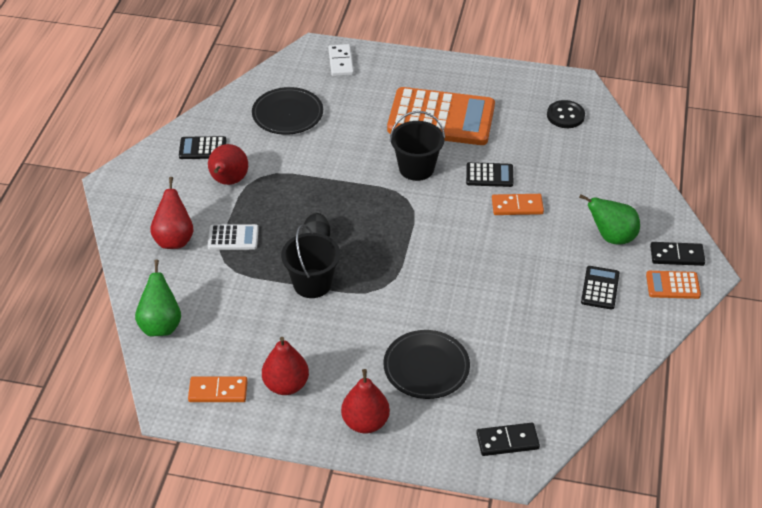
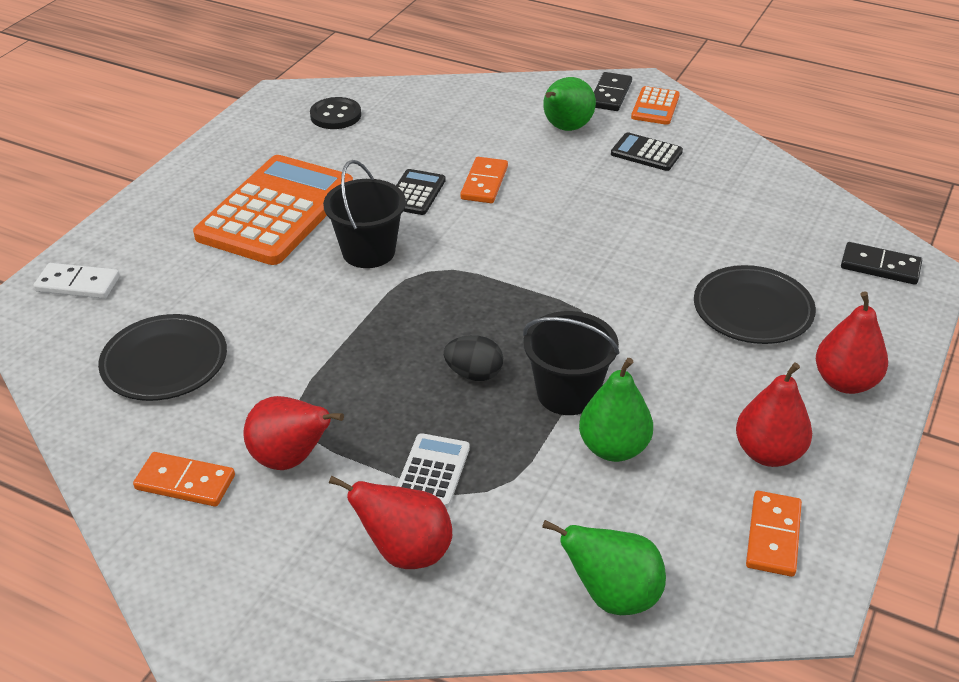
camera: 75 degrees left, 5 degrees down
black calculator [179,136,226,159] -> orange domino [133,452,235,507]
black domino [476,423,540,456] -> black domino turned 75 degrees counterclockwise [841,242,922,285]
none -> green pear [579,358,653,462]

